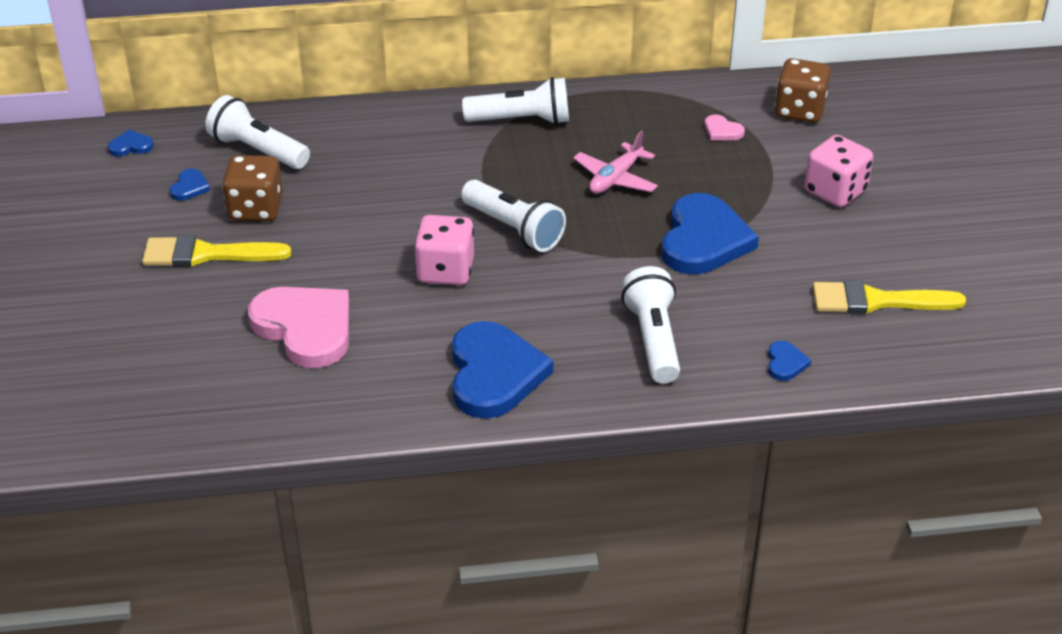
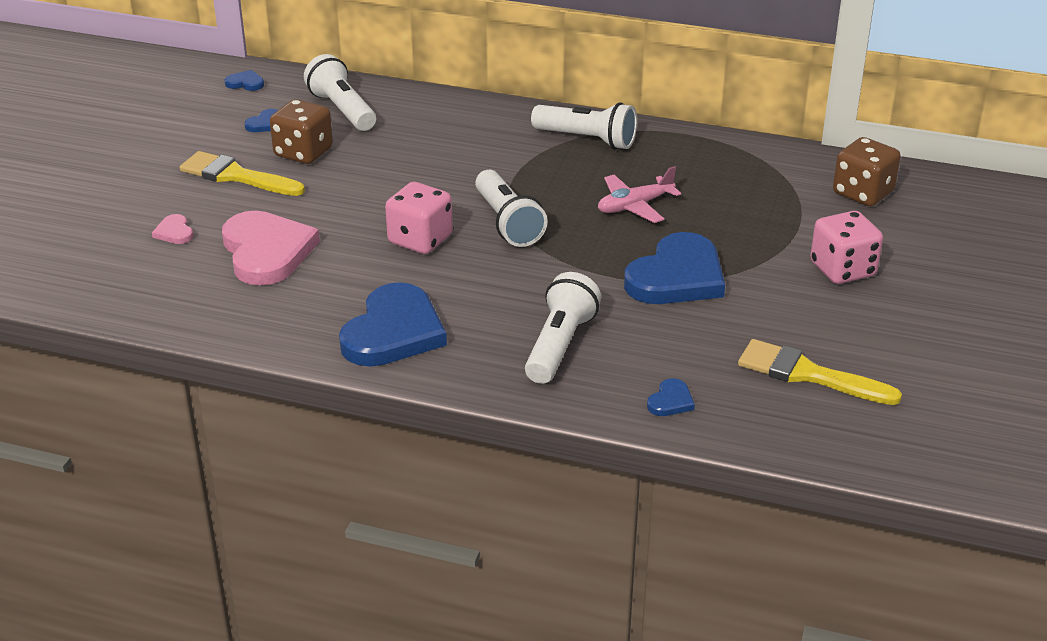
camera: 25 degrees right, 5 degrees down
pink heart [705,114,745,141] -> pink heart moved to [152,214,193,244]

